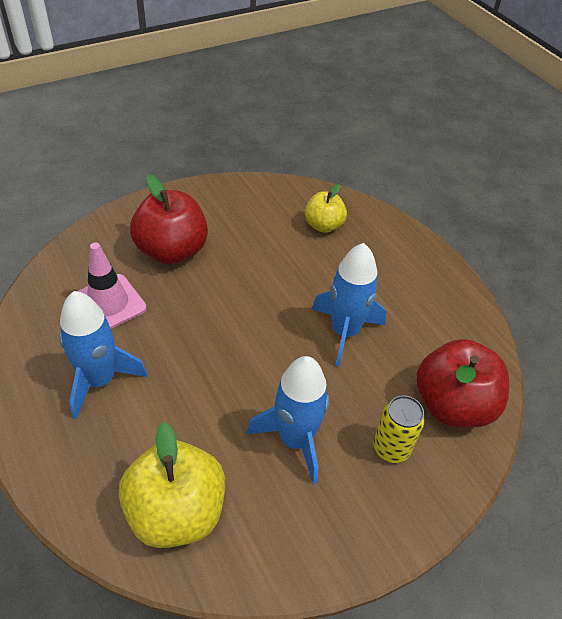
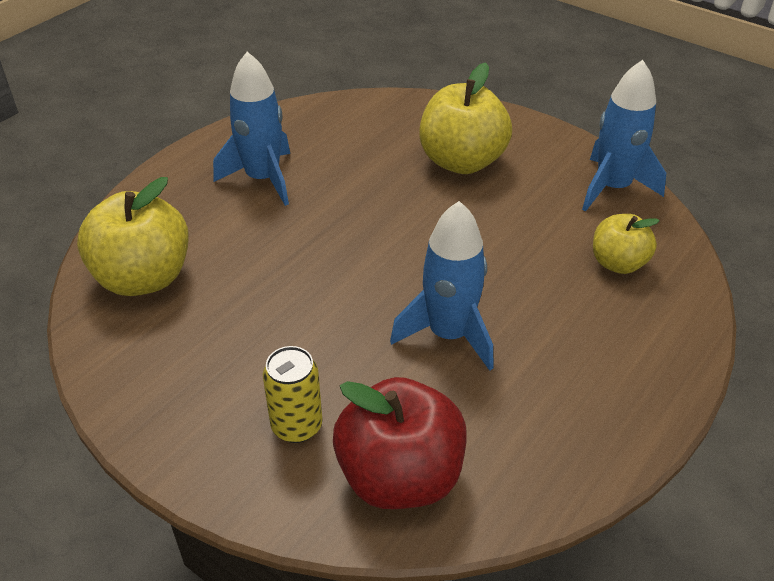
camera: 70 degrees right, 5 degrees down
pink traffic cone [78,242,147,329] -> none
red apple [130,174,208,265] -> yellow apple [419,63,512,174]
blue rocket [247,356,329,484] -> blue rocket moved to [582,60,666,212]

